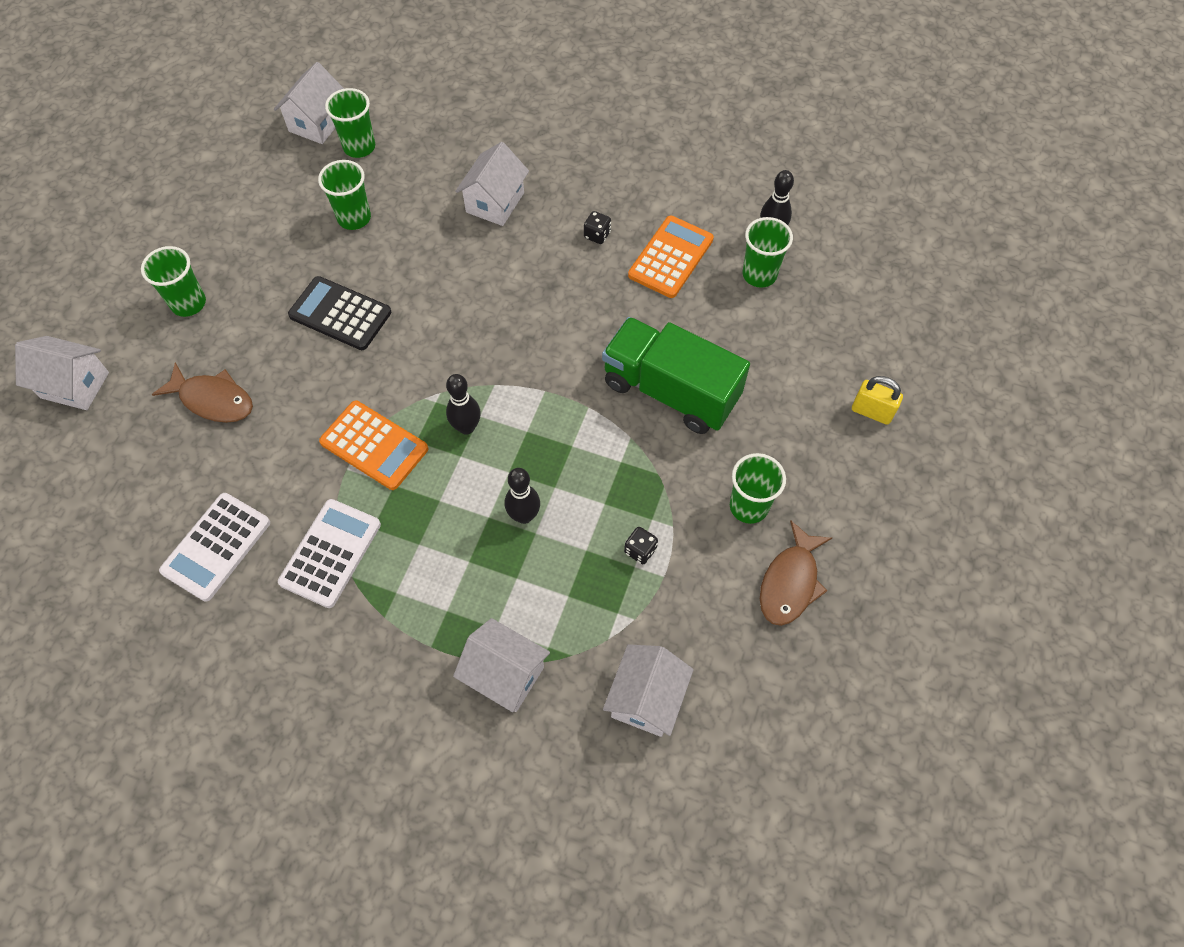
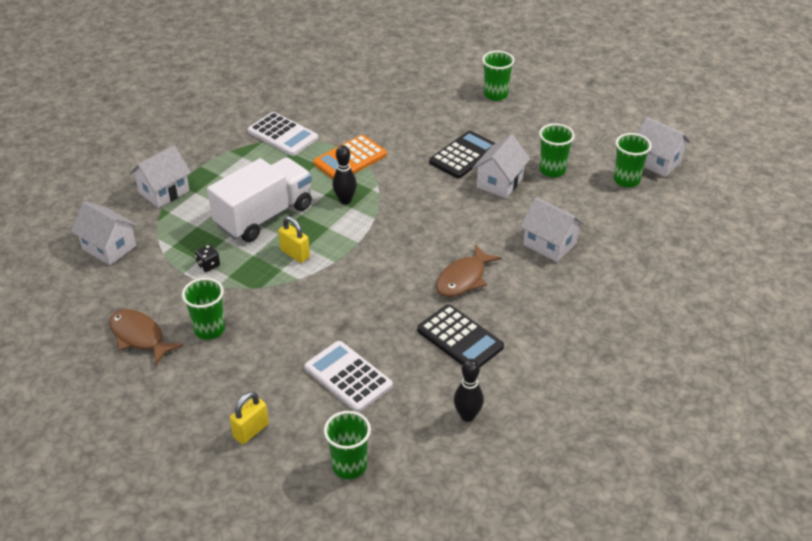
camera: 105 degrees right, 20 degrees down
white house [15,336,109,410] -> white house moved to [472,135,530,198]
brown fish [152,362,253,423] -> brown fish moved to [436,244,502,297]
white calculator [159,493,270,602] -> white calculator moved to [304,341,393,412]
black bowling pin [505,468,540,524] -> white truck [207,157,312,242]
black dice [584,211,611,244] -> none
green truck [602,317,750,434] -> none
orange calculator [628,216,714,298] -> black calculator [417,304,504,367]
green cup [743,217,793,288] -> green cup moved to [324,411,371,479]
none -> yellow padlock [278,216,310,263]

